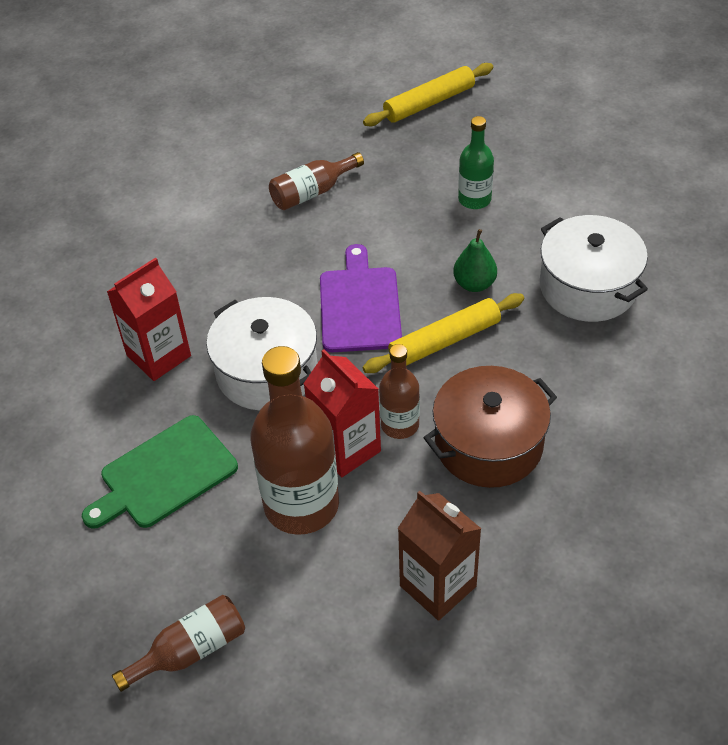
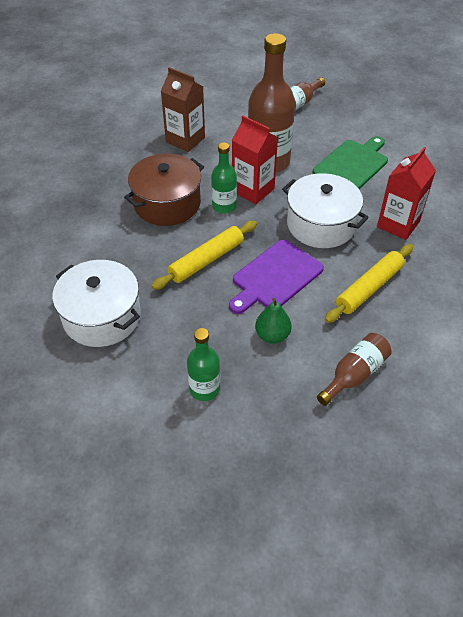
camera: 165 degrees right, 0 degrees up
purple cutting board [320,244,402,352] -> purple cutting board turned 60 degrees clockwise [229,240,324,314]
yellow rolling pin [363,63,493,126] -> yellow rolling pin moved to [325,244,413,323]
brown bottle [379,344,420,439] -> green bottle [211,142,237,214]
green pear [453,229,497,292] -> green pear moved to [255,298,292,344]

